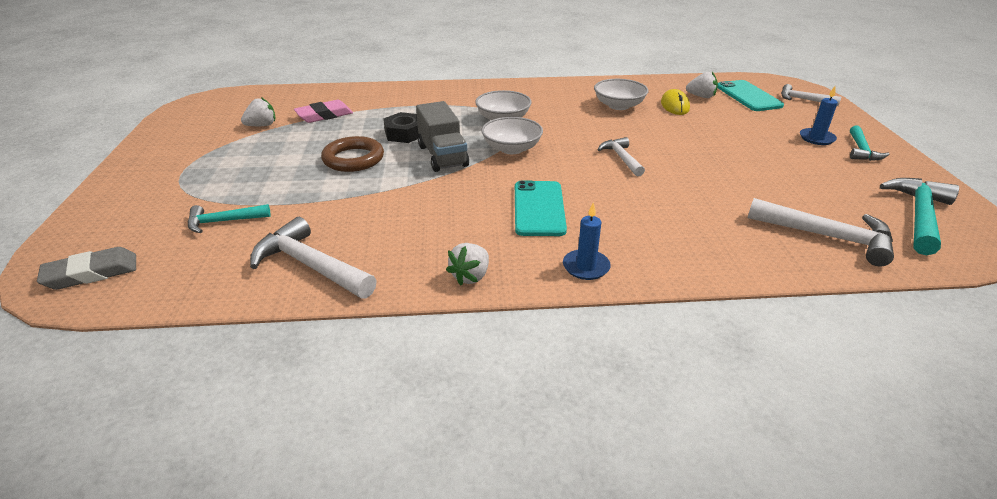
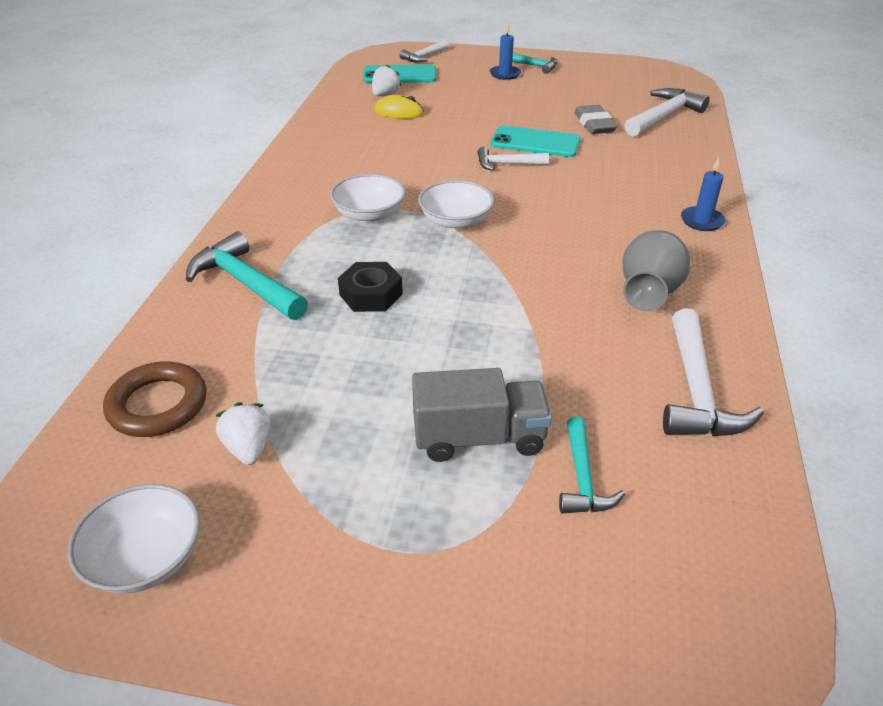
camera: 75 degrees left, 5 degrees up
grey eraser [37,247,136,290] -> grey eraser moved to [574,105,617,134]
white hammer [250,217,377,298] -> white hammer turned 45 degrees counterclockwise [663,308,764,437]
pink eraser [294,100,353,123] -> none
brown ring [321,136,384,172] -> brown ring moved to [103,361,206,437]
grey truck [416,101,469,172] -> grey truck moved to [412,368,552,462]
white strawberry [446,243,489,286] -> none
turquoise phone [515,180,567,236] -> turquoise phone moved to [491,125,581,157]
white bowl [594,79,648,110] -> white bowl moved to [68,484,200,594]
turquoise hammer [880,178,959,255] -> turquoise hammer moved to [186,231,308,320]
none -> grey vase [622,230,690,311]

